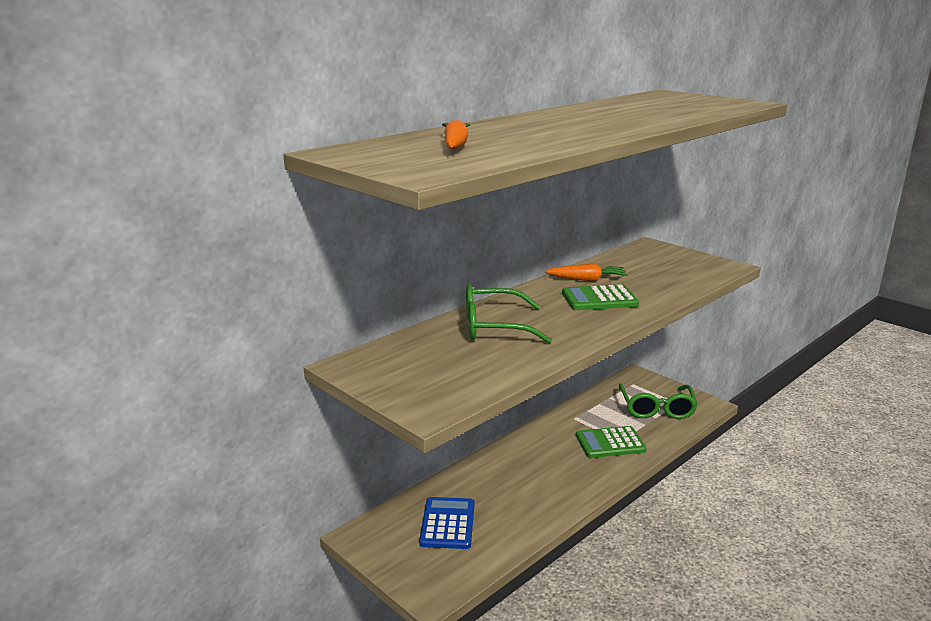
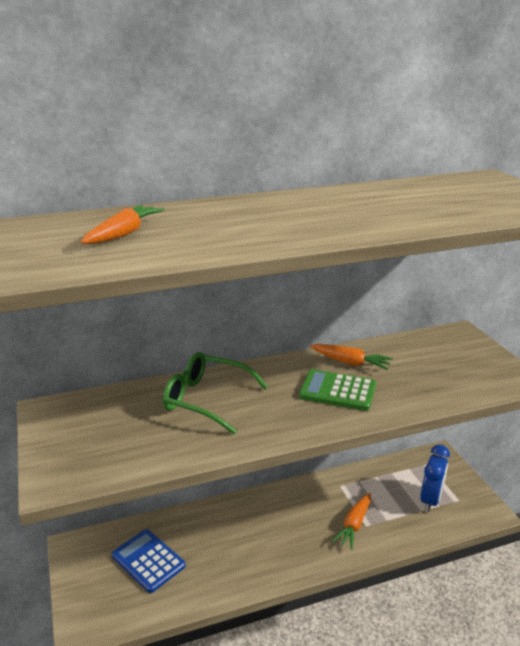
camera: 25 degrees right, 5 degrees up
blue calculator [419,497,475,549] -> blue calculator turned 75 degrees counterclockwise [112,529,186,593]
green calculator [576,426,646,458] -> orange carrot [332,493,371,550]
green glasses [619,383,698,419] -> blue clock [420,445,450,512]

